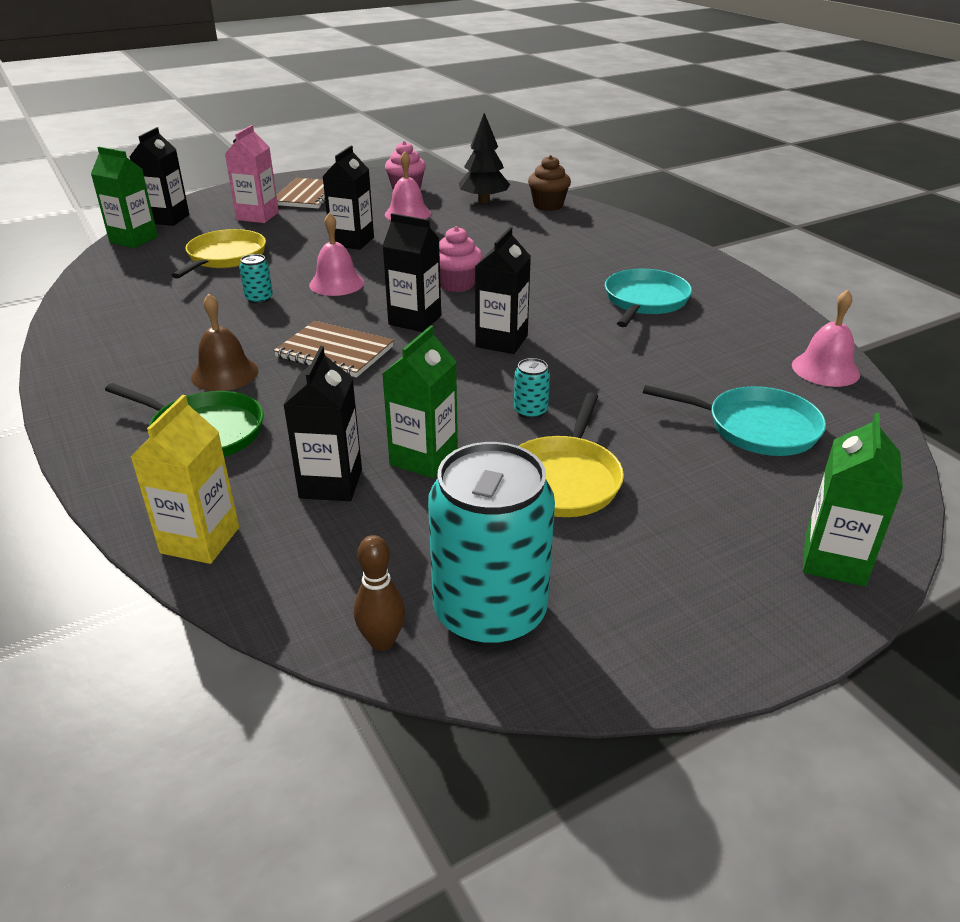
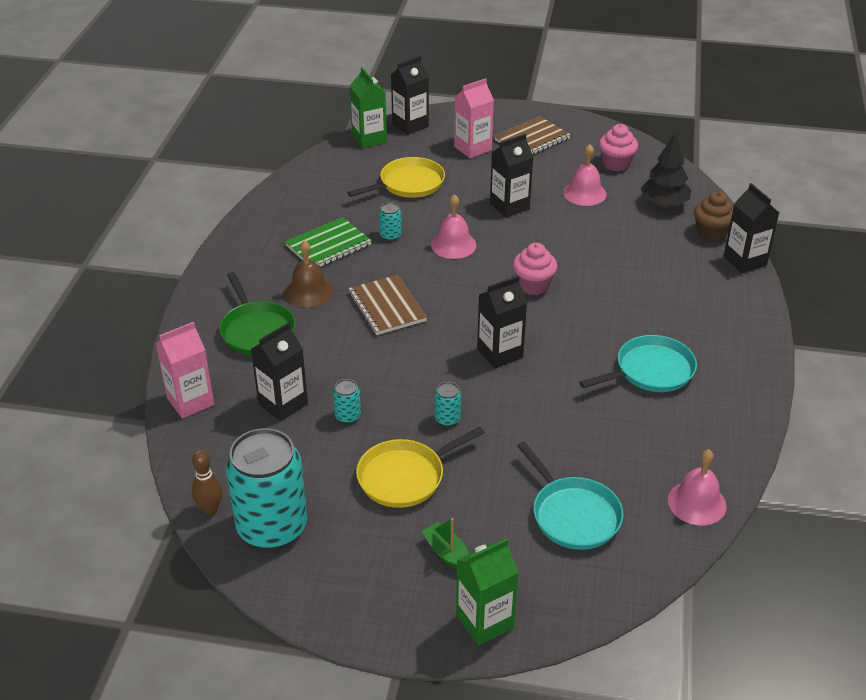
camera: 40 degrees right, 5 degrees up
yellow carton [130,395,239,564] -> pink carton [155,322,214,419]
green carton [382,325,458,478] -> turquoise can [333,379,361,424]
black carton [383,213,441,332] -> black carton moved to [724,183,779,273]
none -> green notebook [285,217,372,267]
none -> green boat [421,518,469,569]

